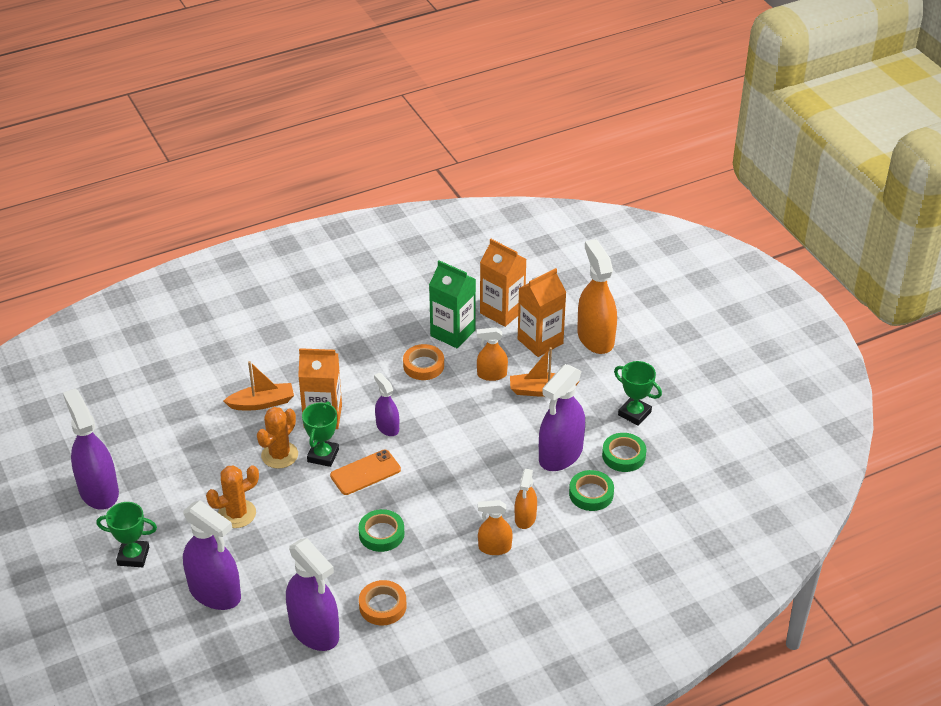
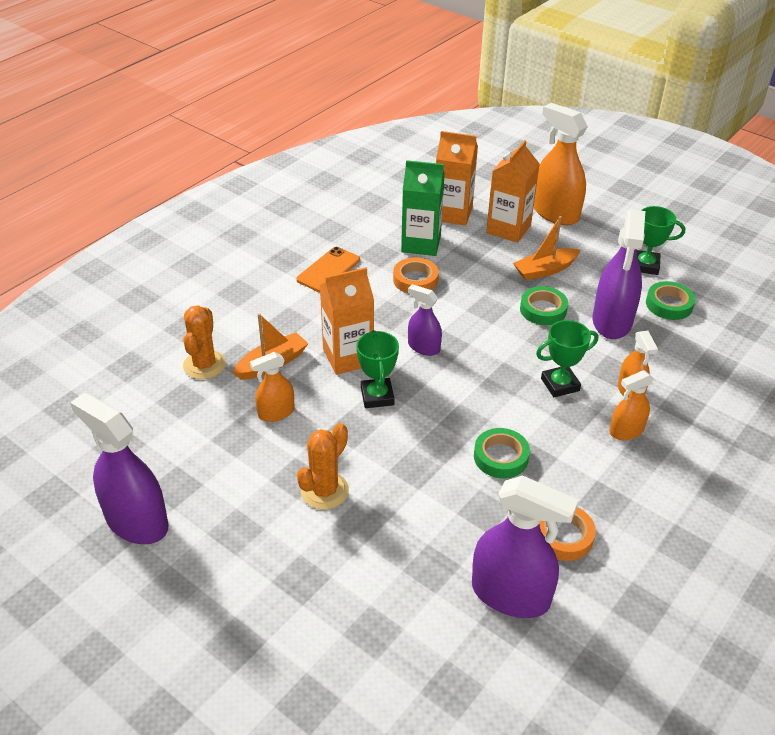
camera: 25 degrees left, 0 degrees up
green trophy [97,502,157,567] -> green trophy moved to [536,320,598,397]
purple spray bottle [183,500,241,610] -> none
orange cactus [257,407,298,469] -> orange cactus moved to [183,305,226,379]
orange phone [330,450,401,495] -> orange phone moved to [296,247,360,292]
orange spray bottle [477,327,508,381] -> orange spray bottle moved to [250,352,294,422]
green tape [569,470,614,511] -> green tape moved to [520,286,568,325]

